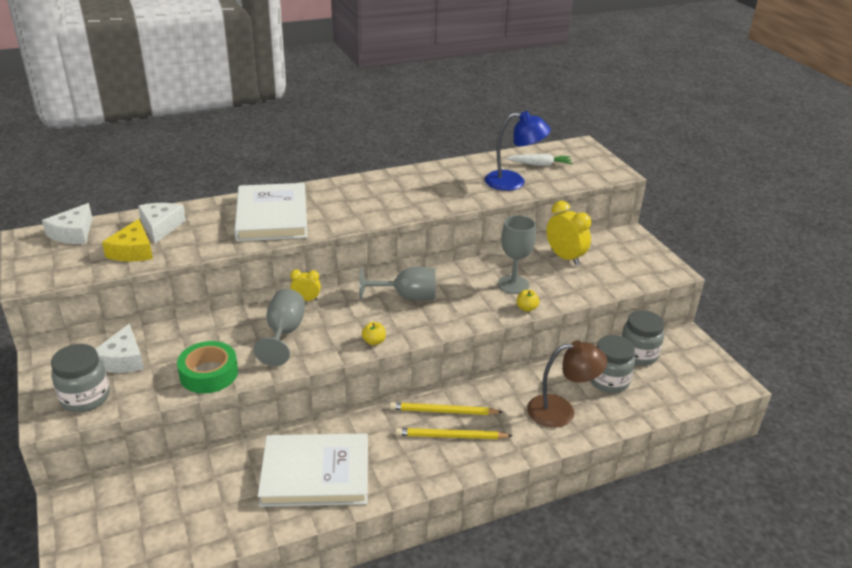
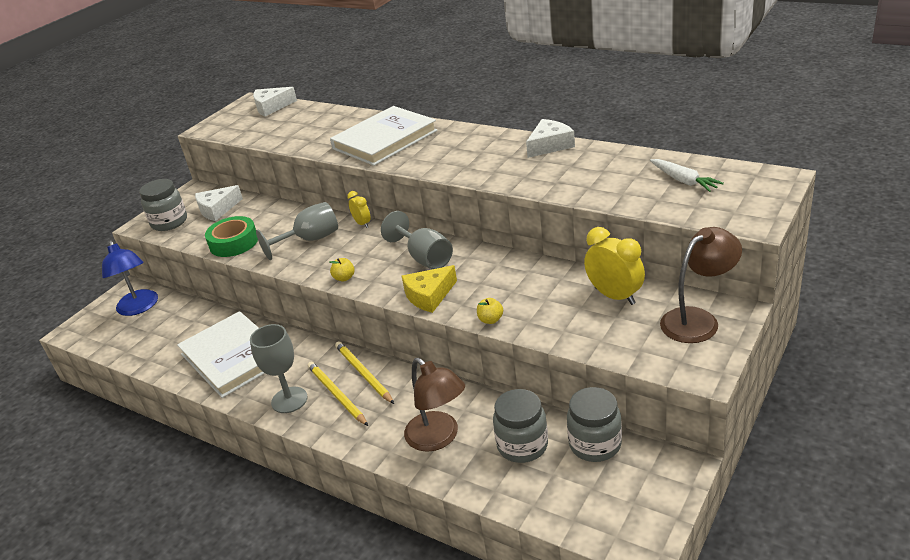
camera: 60 degrees right, 0 degrees up
yellow cheese [102,219,153,262] -> yellow cheese moved to [402,265,457,313]
white cheese [138,203,186,243] -> white cheese moved to [526,119,575,158]
blue lamp [485,111,551,191] -> blue lamp moved to [102,241,158,316]
grey goblet [498,215,536,294] -> grey goblet moved to [250,324,308,413]
yellow clock [546,201,591,266] -> yellow clock turned 60 degrees counterclockwise [584,227,645,305]
none -> brown lamp [660,227,742,343]

